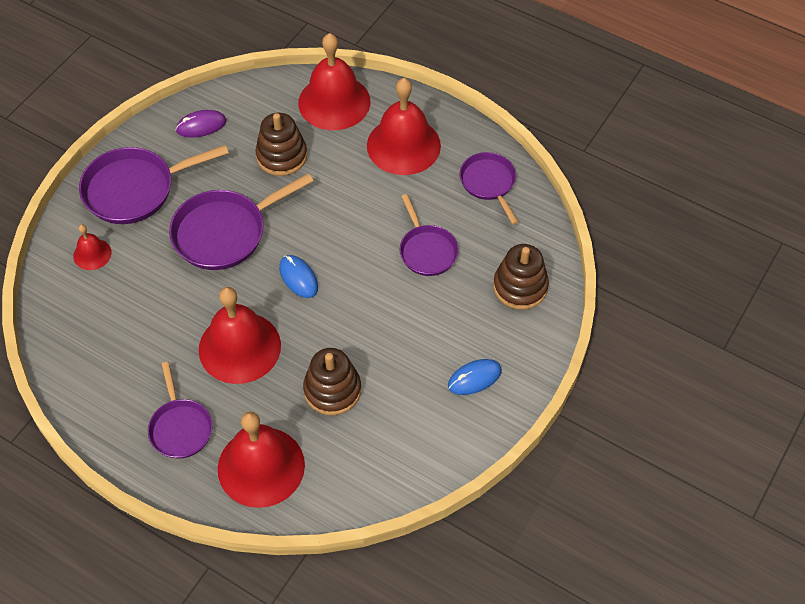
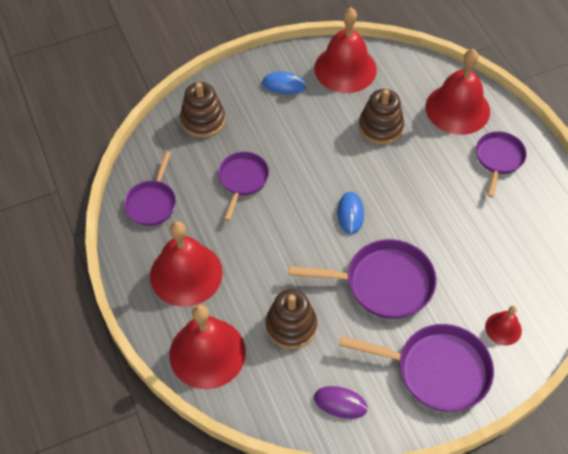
camera: 145 degrees left, 0 degrees up
red bell [199,287,281,384] -> red bell moved to [314,7,377,93]

